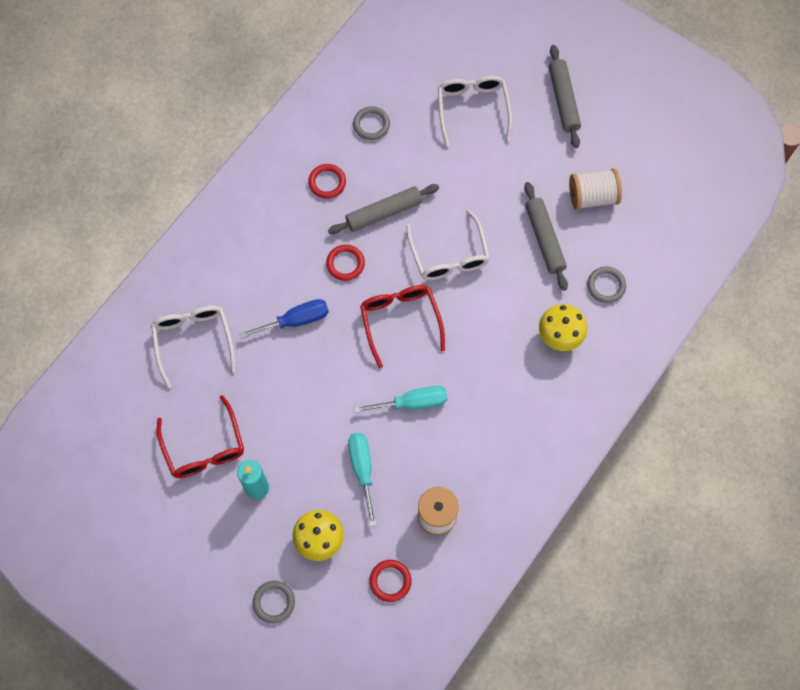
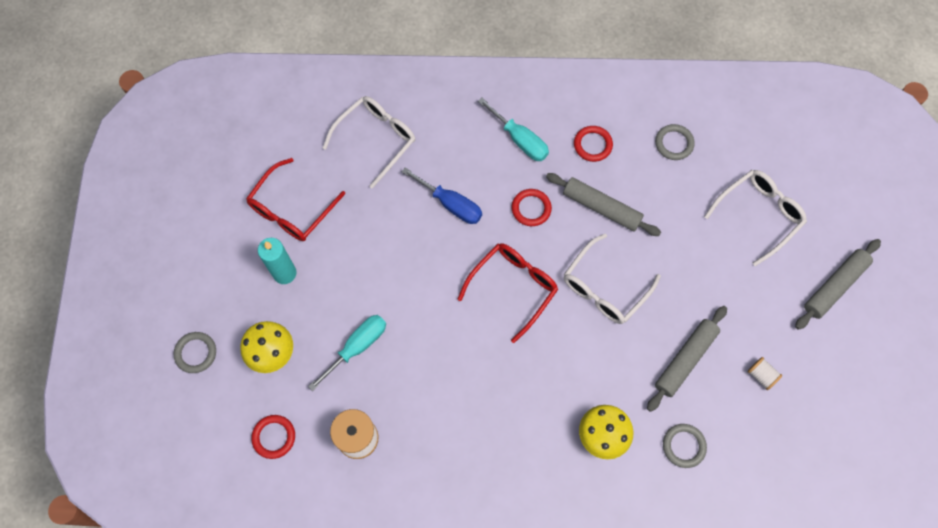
camera: 55 degrees right, 0 degrees up
turquoise screwdriver [354,386,447,413] -> turquoise screwdriver moved to [478,98,549,161]
white spool [569,168,622,210] -> white spool [748,357,783,390], size x0.52

